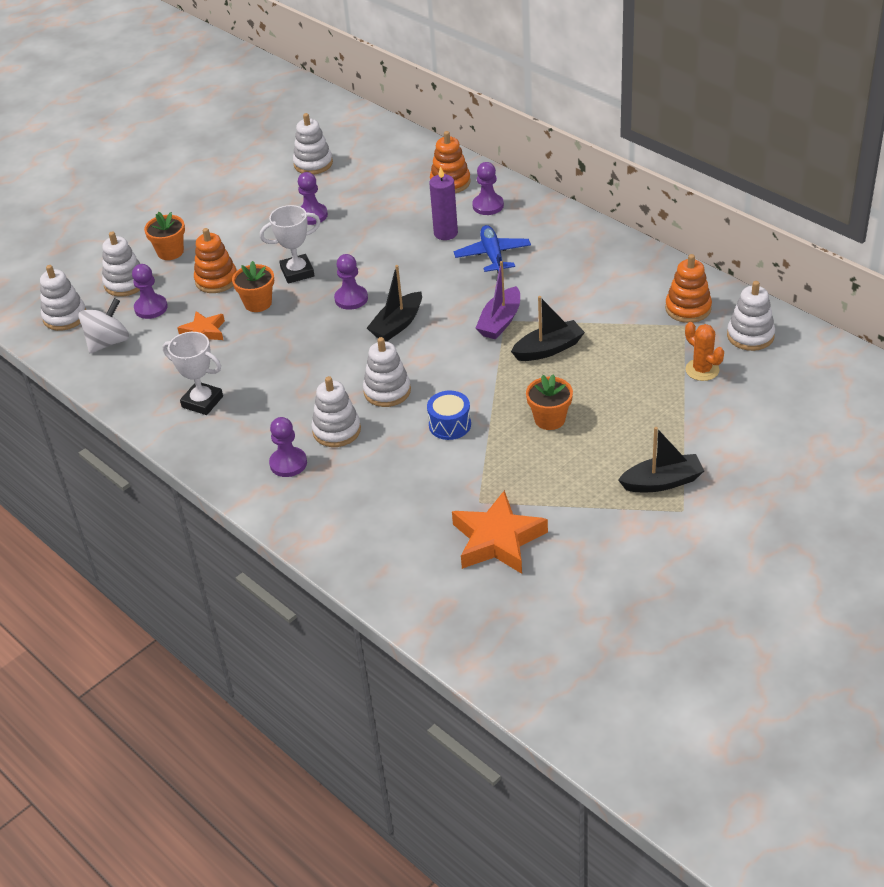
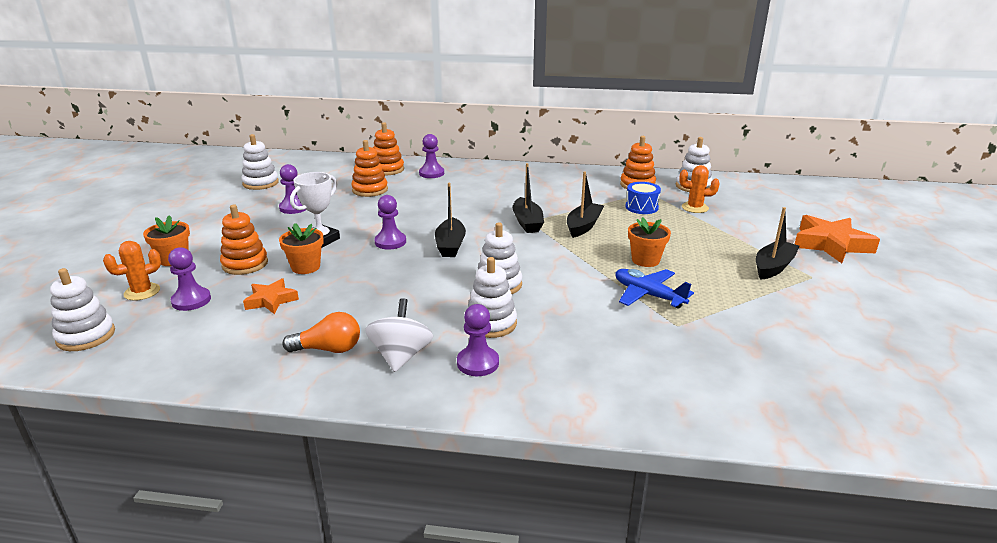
camera: 40 degrees left, 15 degrees down
white spinning top [78,298,129,353] -> white spinning top moved to [365,298,433,372]
white stacking toy [102,232,140,297] -> orange cactus [103,241,161,301]
white trophy [162,332,223,415] -> orange light bulb [282,312,360,353]
blue drum [427,391,471,440] -> blue drum moved to [625,182,661,214]
purple candle [429,166,458,240] -> none
orange star [452,490,548,574] -> orange star moved to [795,215,880,263]
blue plane [454,225,531,273] -> blue plane moved to [615,269,694,308]
purple boat [476,261,520,340] -> black boat [513,163,544,233]
none -> orange stacking toy [351,140,388,197]

